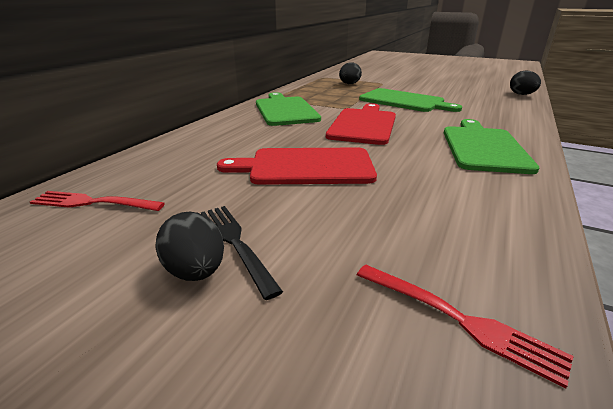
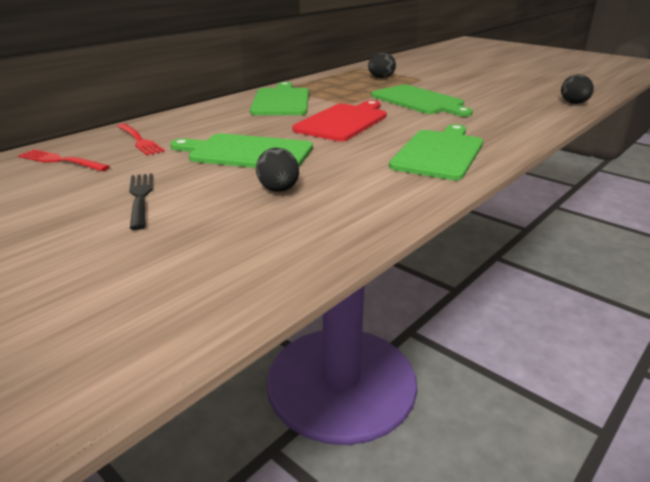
camera: 15 degrees right, 0 degrees up
black egg [155,212,224,281] -> black egg moved to [256,148,299,192]
red cutting board [217,148,377,185] -> green cutting board [170,133,313,168]
red fork [357,265,574,389] -> red fork moved to [117,123,165,156]

